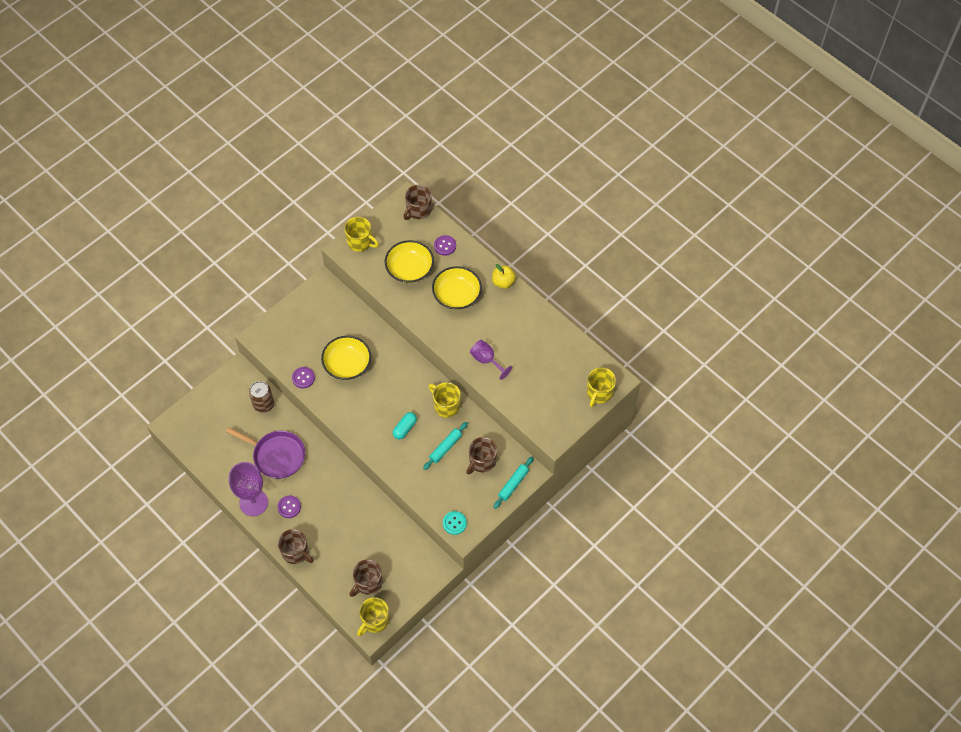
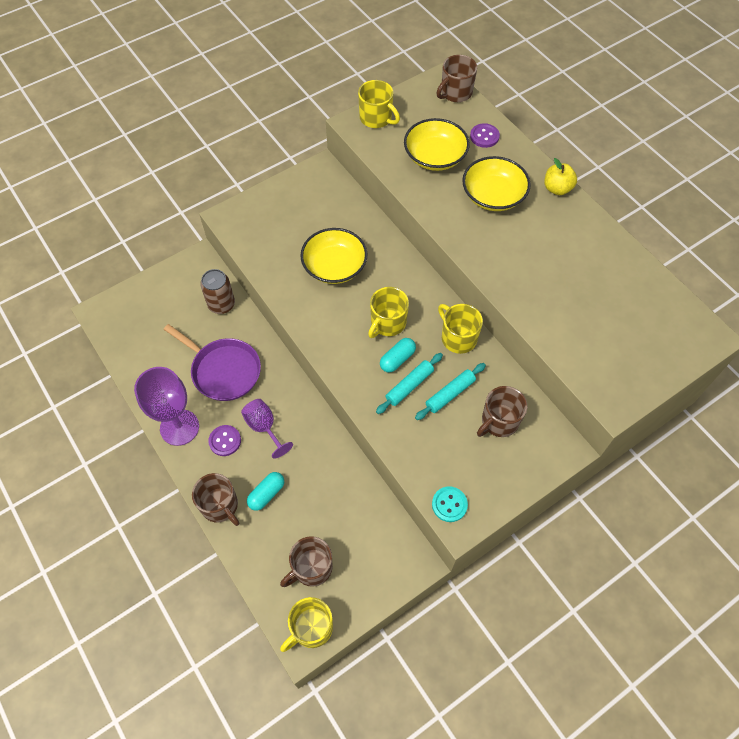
camera: 10 degrees right, 0 degrees up
purple button [292,367,315,389] -> none
purple goblet [470,340,512,380] -> purple goblet moved to [241,399,293,459]
turquoise rolling pin [493,457,534,509] -> turquoise rolling pin moved to [376,353,443,414]
yellow mug [587,367,616,407] -> yellow mug moved to [368,287,409,338]
none -> turquoise capsule [247,472,284,511]

